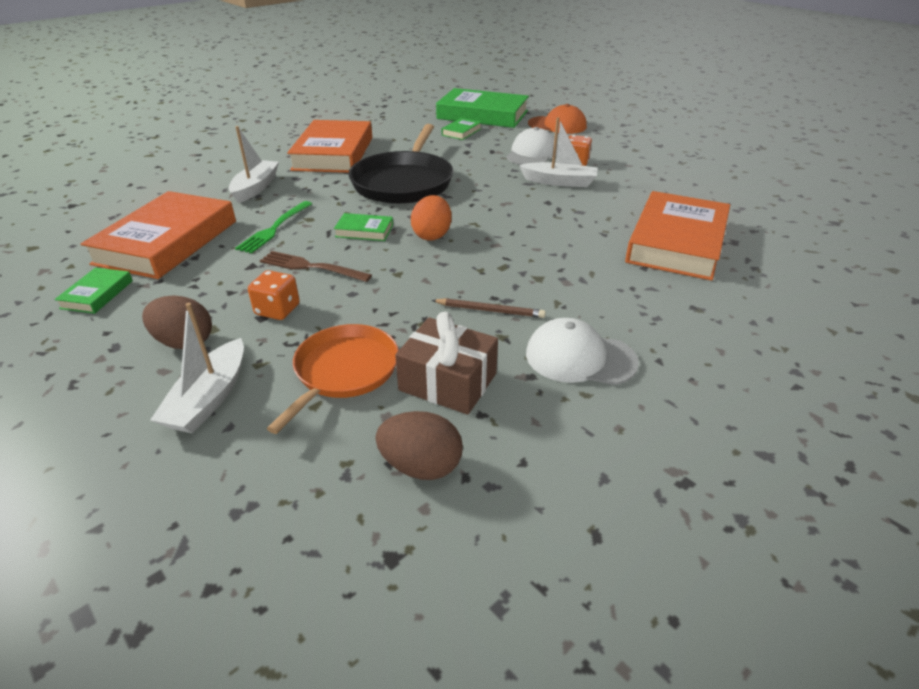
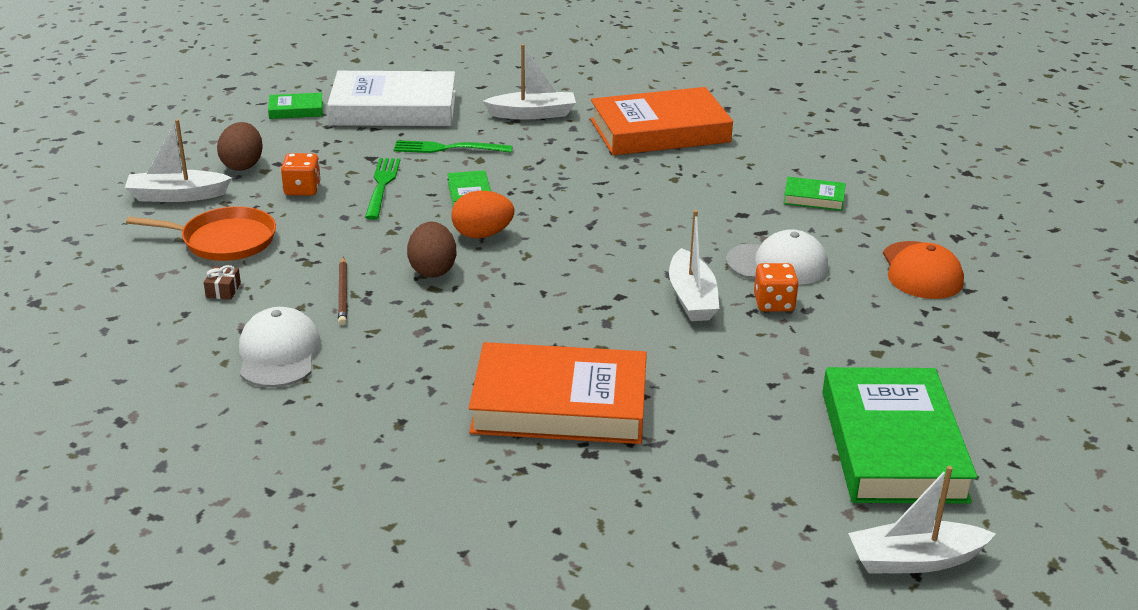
camera: 70 degrees right, 5 degrees down
orange book [81,191,236,279] -> white book [327,71,456,126]
brown fork [260,251,372,282] -> green fork [365,158,400,220]
black pan [348,124,453,204] -> none
brown egg [375,411,463,480] -> brown egg moved to [407,222,456,278]
brown gift [395,312,498,415] -> brown gift [204,265,241,300], size x0.43
green book [436,88,529,128] -> green book moved to [822,367,977,504]
none -> white boat [848,466,996,573]

